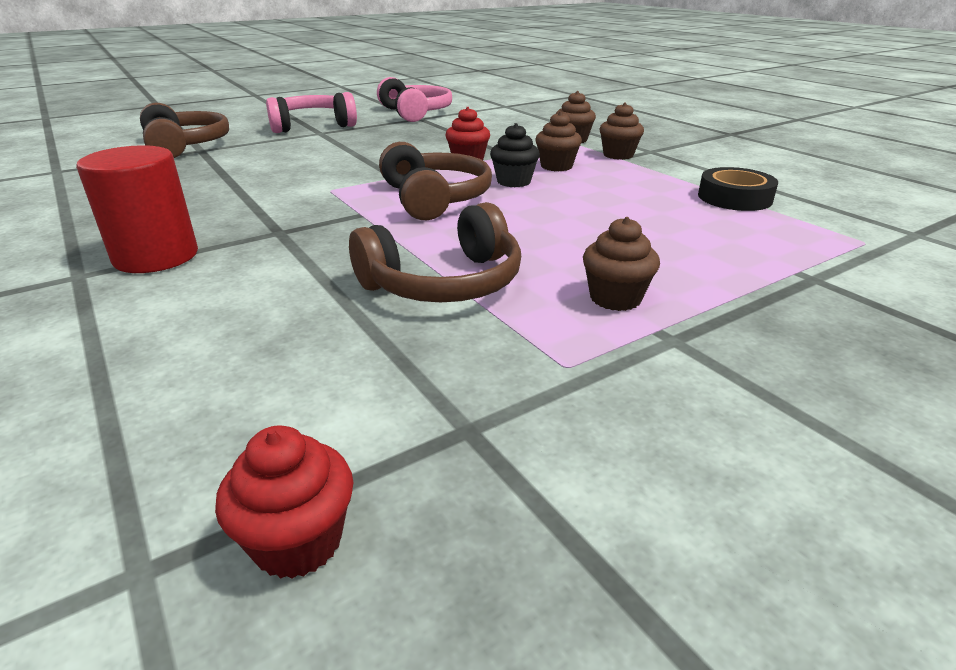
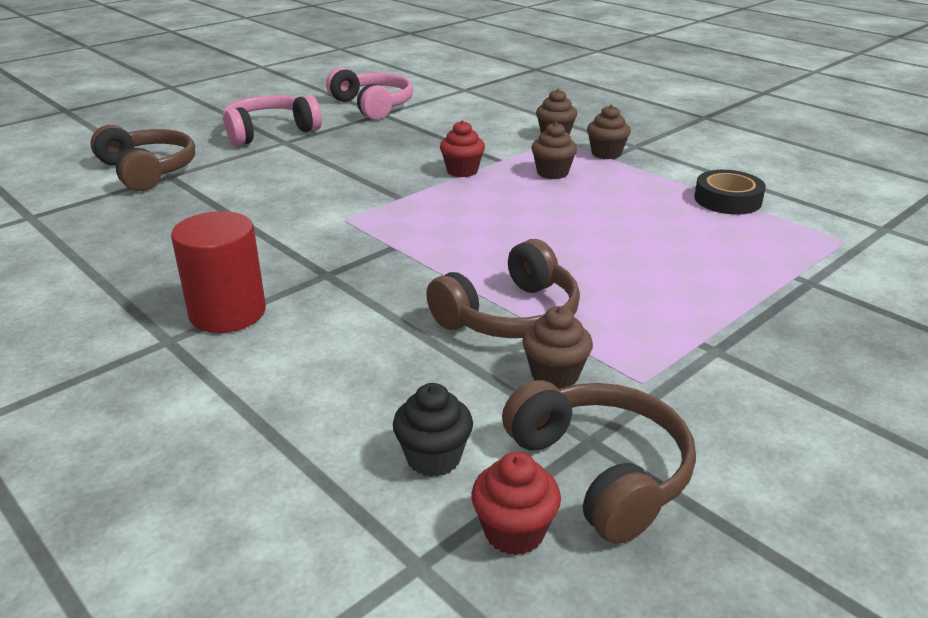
camera: 10 degrees left, 0 degrees up
brown headphones [379,142,492,220] -> brown headphones moved to [502,380,696,544]
black cupcake [490,123,540,187] -> black cupcake moved to [393,383,473,477]
brown cupcake [583,217,660,311] -> brown cupcake moved to [522,306,593,389]

